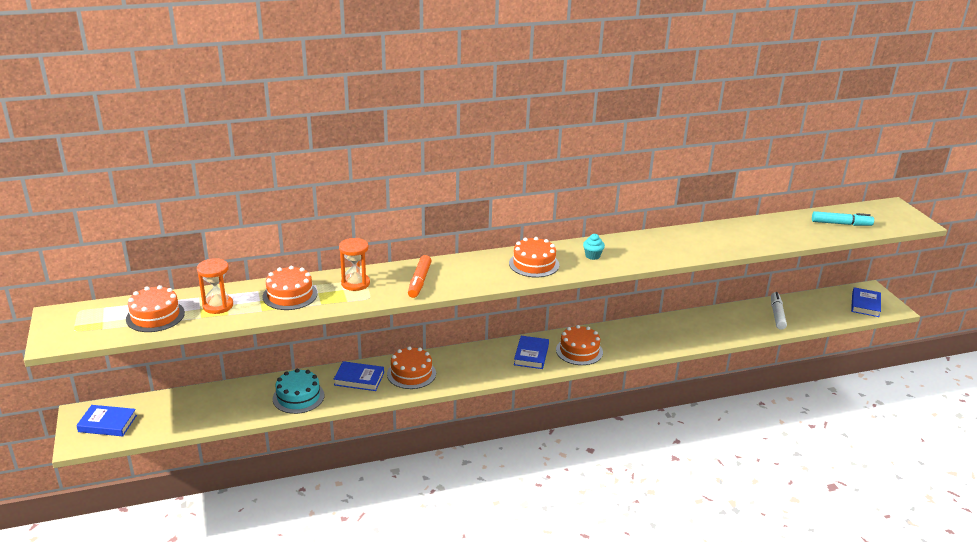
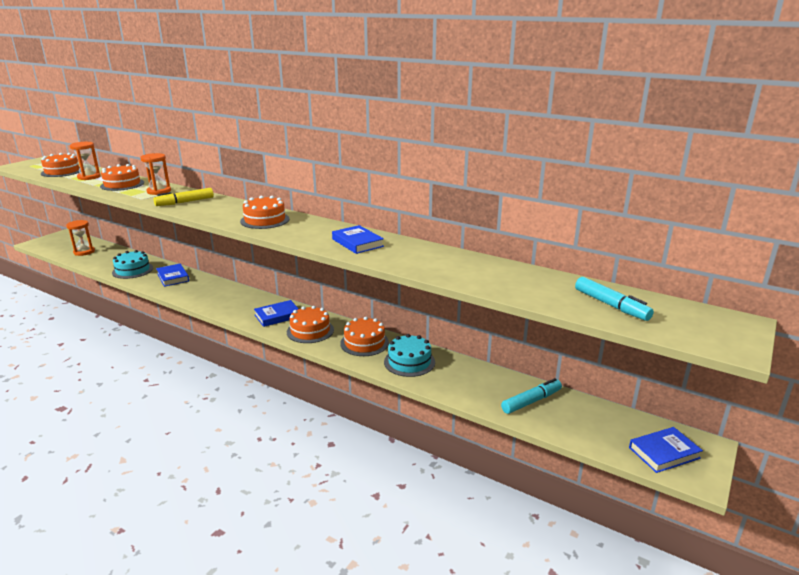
camera: 50 degrees right, 5 degrees down
blue book [76,405,137,436] -> blue book moved to [332,225,384,254]
orange cake [387,346,436,389] -> orange cake moved to [340,317,389,356]
orange marker [408,255,431,298] -> yellow marker [153,188,214,206]
turquoise cupcake [583,234,605,260] -> none
white marker [771,292,787,330] -> turquoise marker [501,378,562,414]
none -> orange hourglass [66,220,95,256]
none -> turquoise cake [384,334,435,377]

